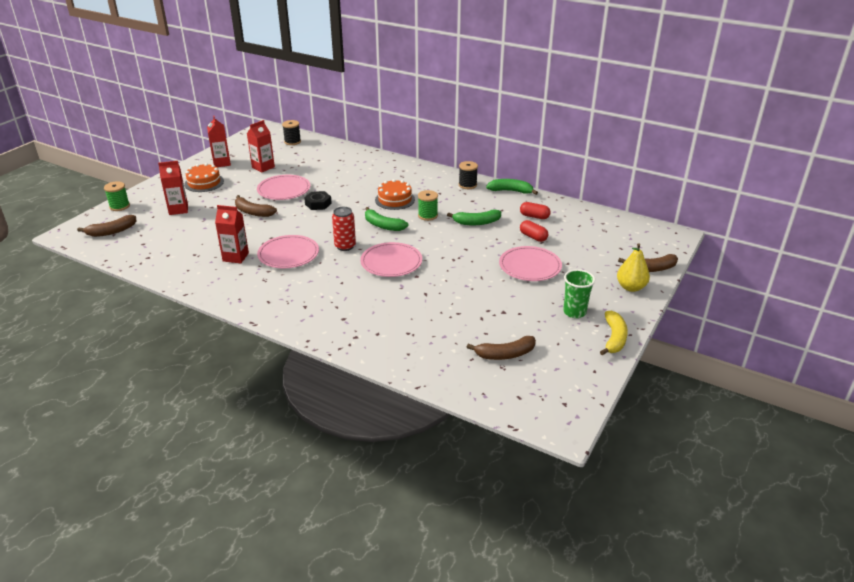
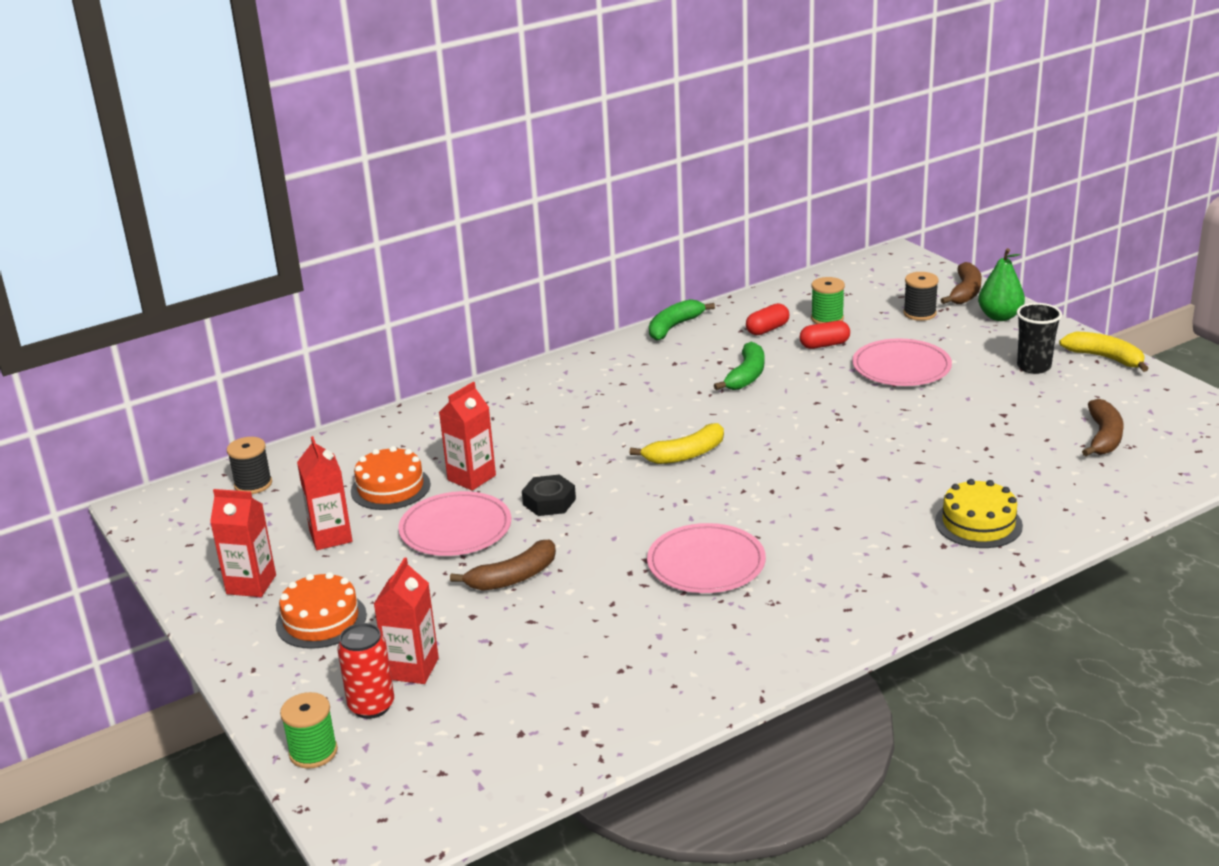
camera: 60 degrees left, 5 degrees down
brown banana [77,215,136,237] -> none
red carton [215,205,249,263] -> red carton moved to [439,382,496,491]
red can [332,207,356,251] -> red can moved to [337,623,394,719]
pink plate [360,242,422,277] -> none
green banana [365,207,408,231] -> yellow banana [630,423,724,464]
orange cake [375,179,415,210] -> orange cake moved to [351,446,431,510]
green spool [418,190,438,221] -> green spool moved to [811,277,845,324]
black spool [459,161,478,189] -> black spool moved to [903,272,939,321]
green cup [563,269,595,318] -> black cup [1017,303,1062,374]
yellow pear [617,243,650,292] -> green pear [978,248,1025,321]
none -> yellow cake [935,479,1023,548]

